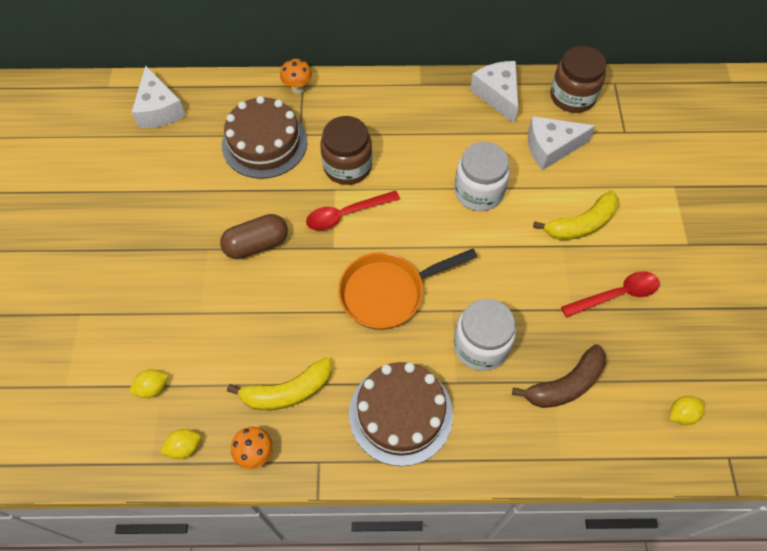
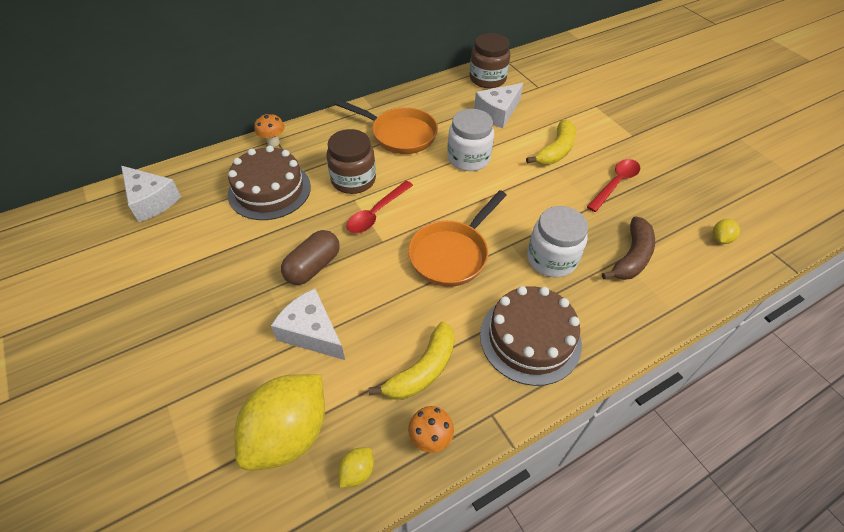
camera: 30 degrees left, 10 degrees down
yellow lemon [130,369,169,398] -> yellow lemon [234,374,325,470], size x2.48
white cheese [470,61,518,123] -> white cheese moved to [271,289,345,360]
none -> orange pan [335,99,438,154]

